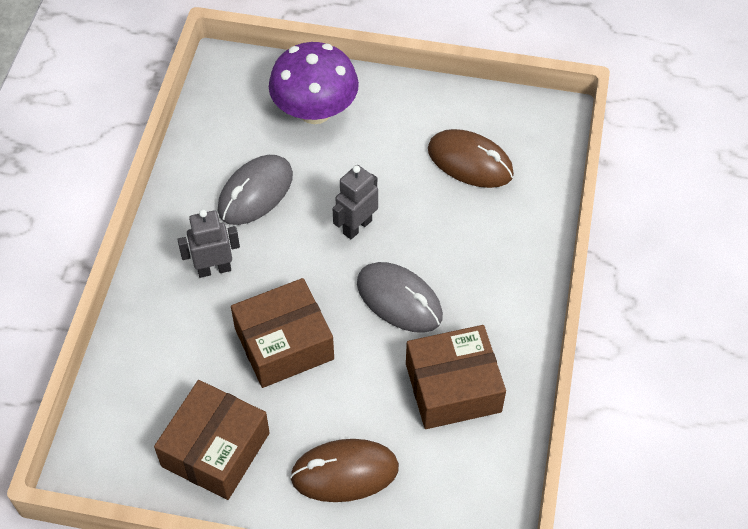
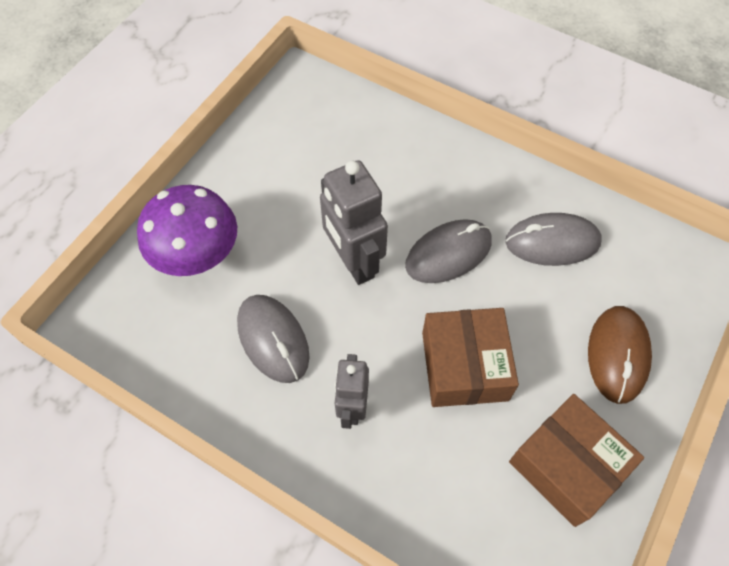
camera: 70 degrees left, 5 degrees up
grey robot [332,165,378,239] -> grey robot [320,160,388,285], size x1.59
brown box [406,325,506,429] -> grey mouse [505,213,602,266]
brown mouse [428,129,514,188] -> none

